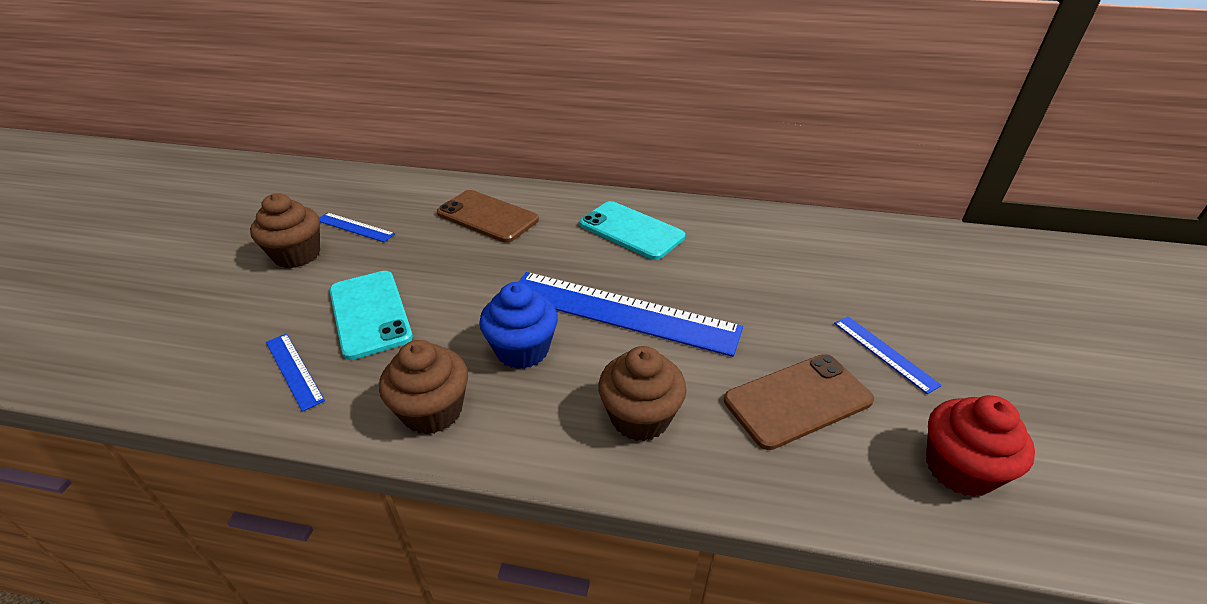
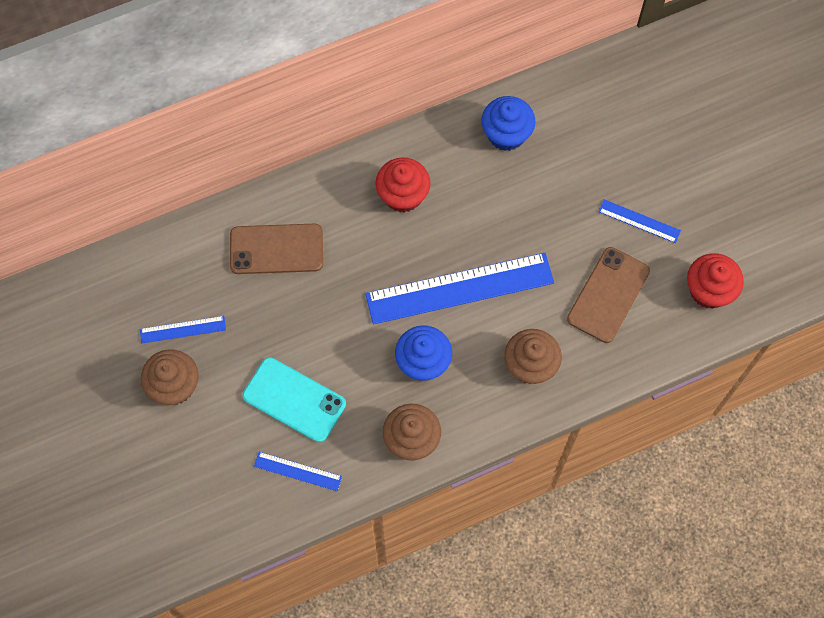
camera: 35 degrees left, 30 degrees up
turquoise phone [580,201,685,260] -> red cupcake [375,157,431,213]
none -> blue cupcake [481,96,535,151]

